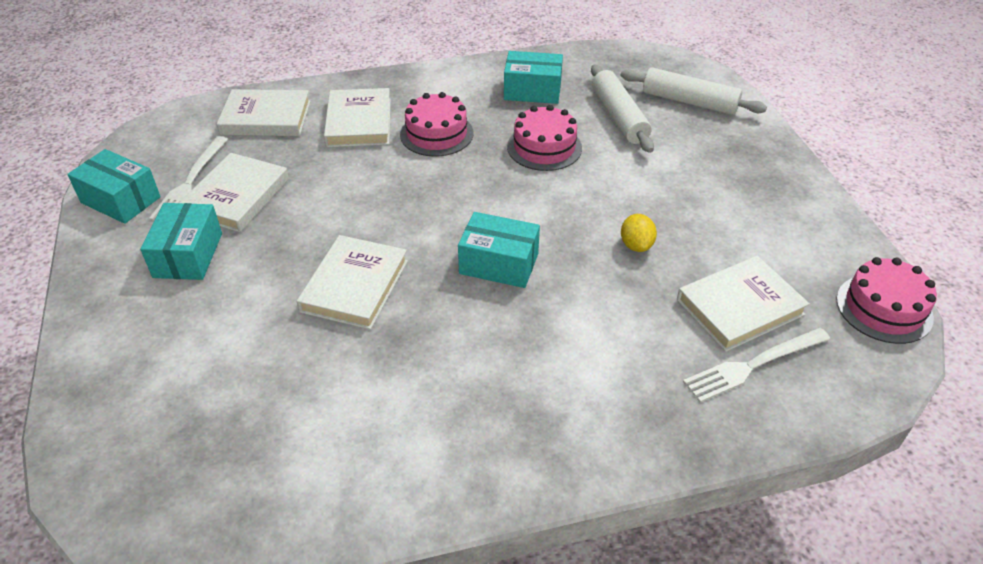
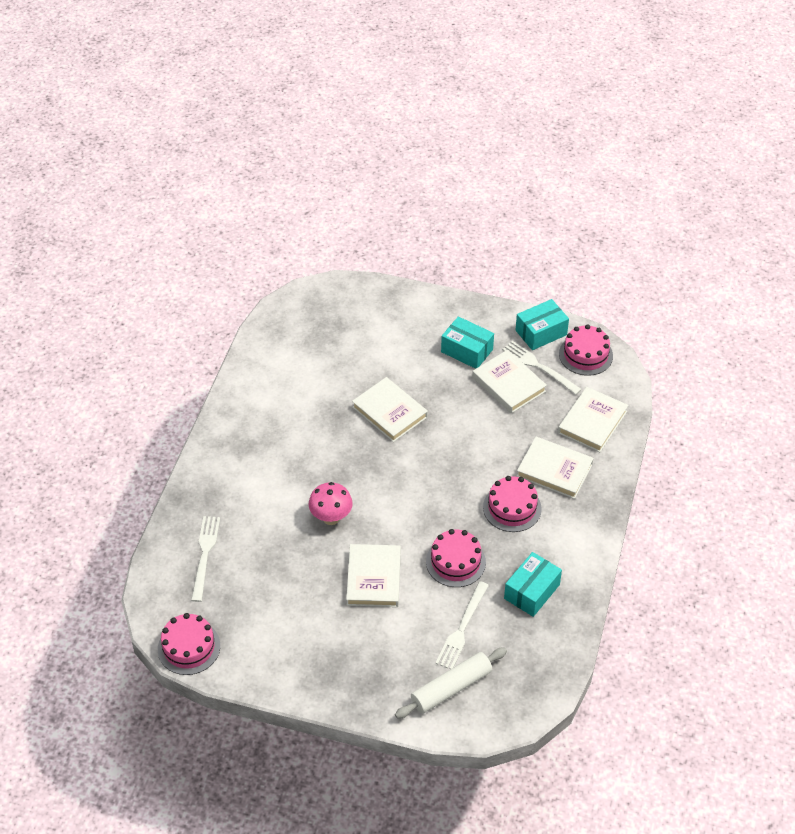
camera: 120 degrees right, 5 degrees up
turquoise box [458,212,540,288] -> none
white rolling pin [591,65,654,153] -> white fork [435,581,489,669]
yellow lemon [621,214,657,252] -> none
white book [677,256,810,352] -> white book moved to [346,544,401,607]
none -> pink mushroom [309,482,353,525]
none -> pink cake [559,324,613,376]

